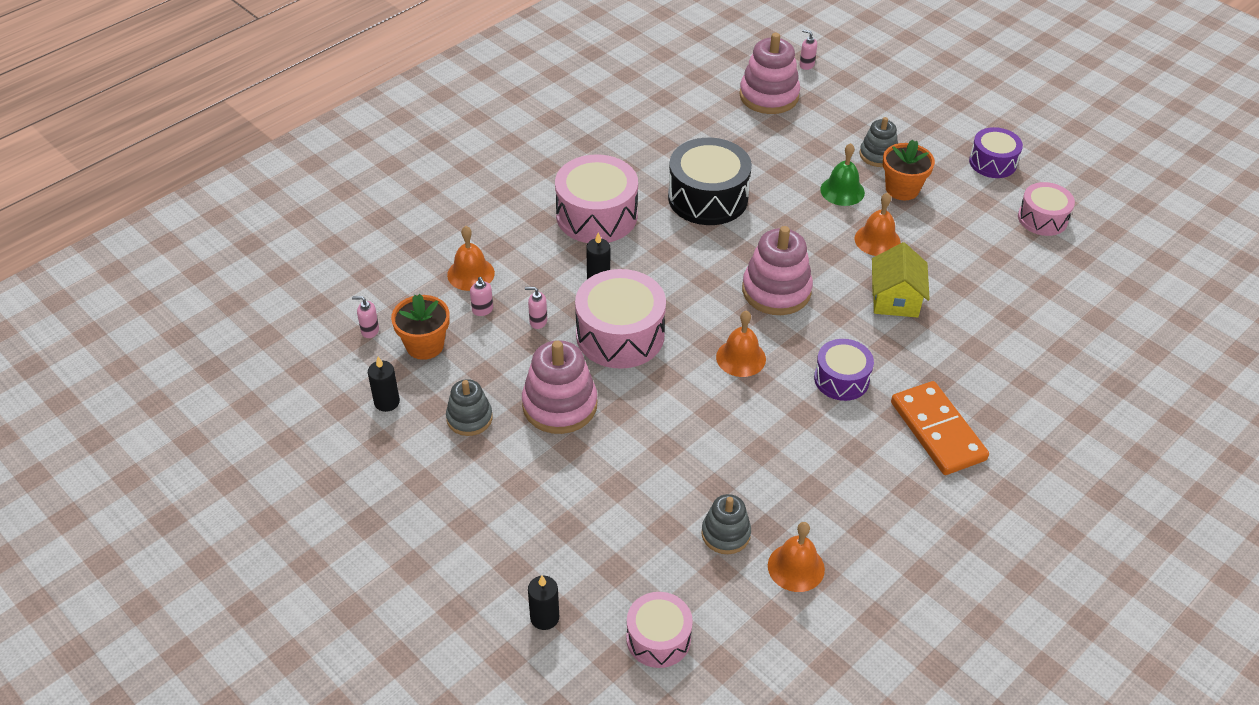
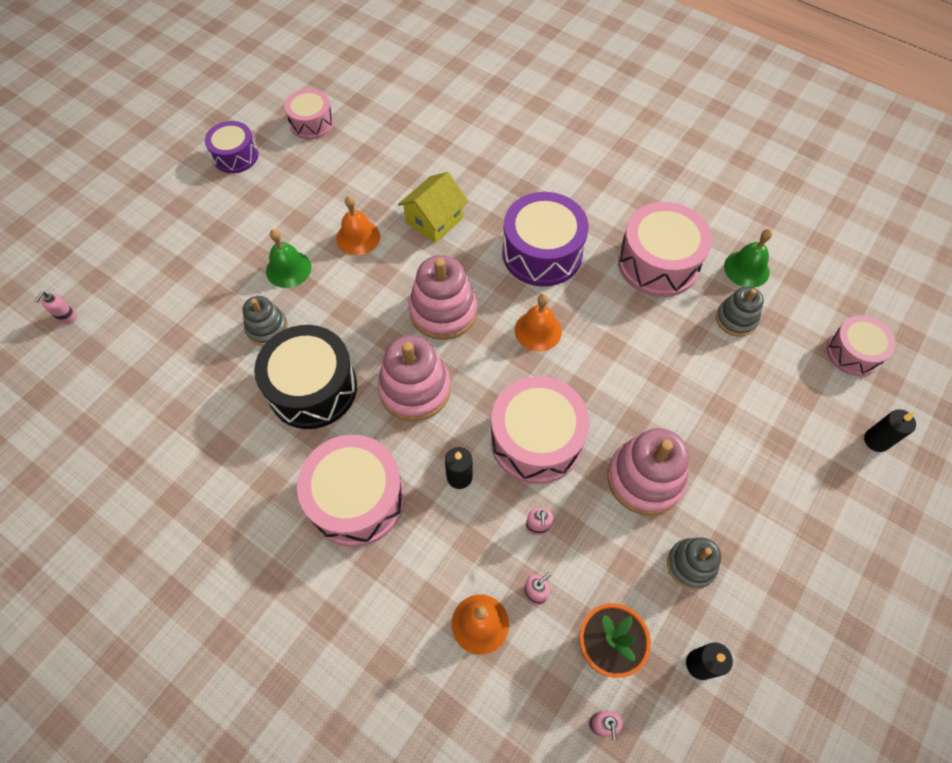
camera: 100 degrees left, 15 degrees up
pink stacking toy [739,33,800,114] -> pink stacking toy moved to [377,335,451,421]
orange bell [768,522,825,592] -> green bell [724,229,772,288]
purple drum [814,339,874,401] -> purple drum [502,192,589,287], size x1.65
grey stacking toy [860,117,898,167] -> grey stacking toy moved to [243,296,288,346]
yellow house [872,242,930,318] -> yellow house turned 45 degrees counterclockwise [398,172,469,243]
orange flower pot [883,140,935,200] -> none
orange domino [891,381,989,475] -> none
none -> pink drum [618,202,712,297]

